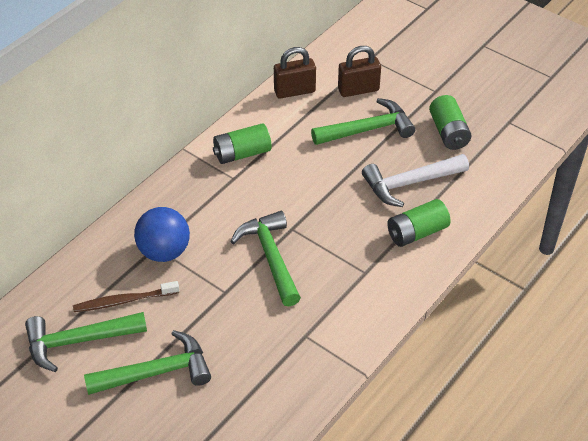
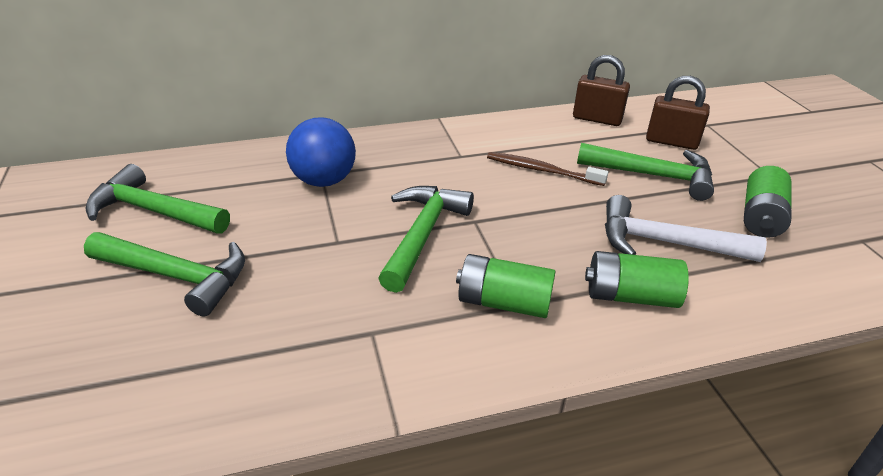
camera: 35 degrees right, 10 degrees down
brown toothbrush [73,281,179,312] -> brown toothbrush moved to [487,152,608,186]
green battery [213,123,272,164] -> green battery moved to [456,254,555,318]

